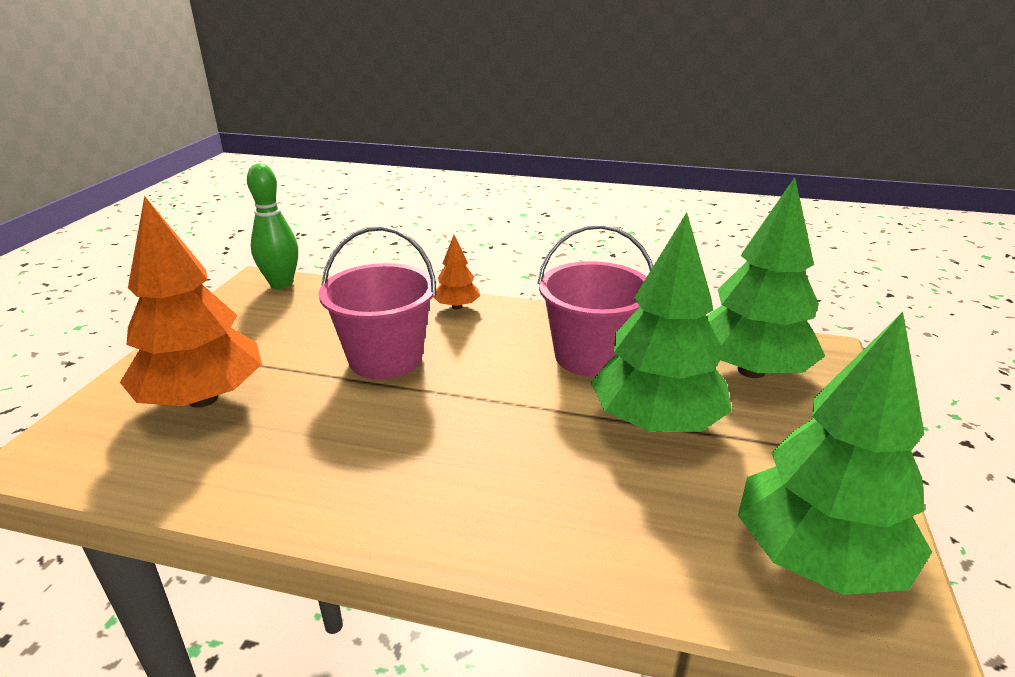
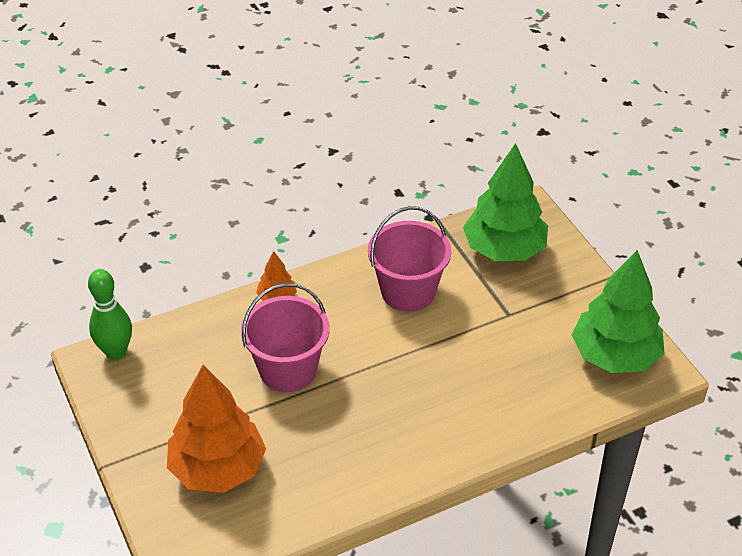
camera: 40 degrees left, 15 degrees up
green tree [591,212,732,432] -> none

